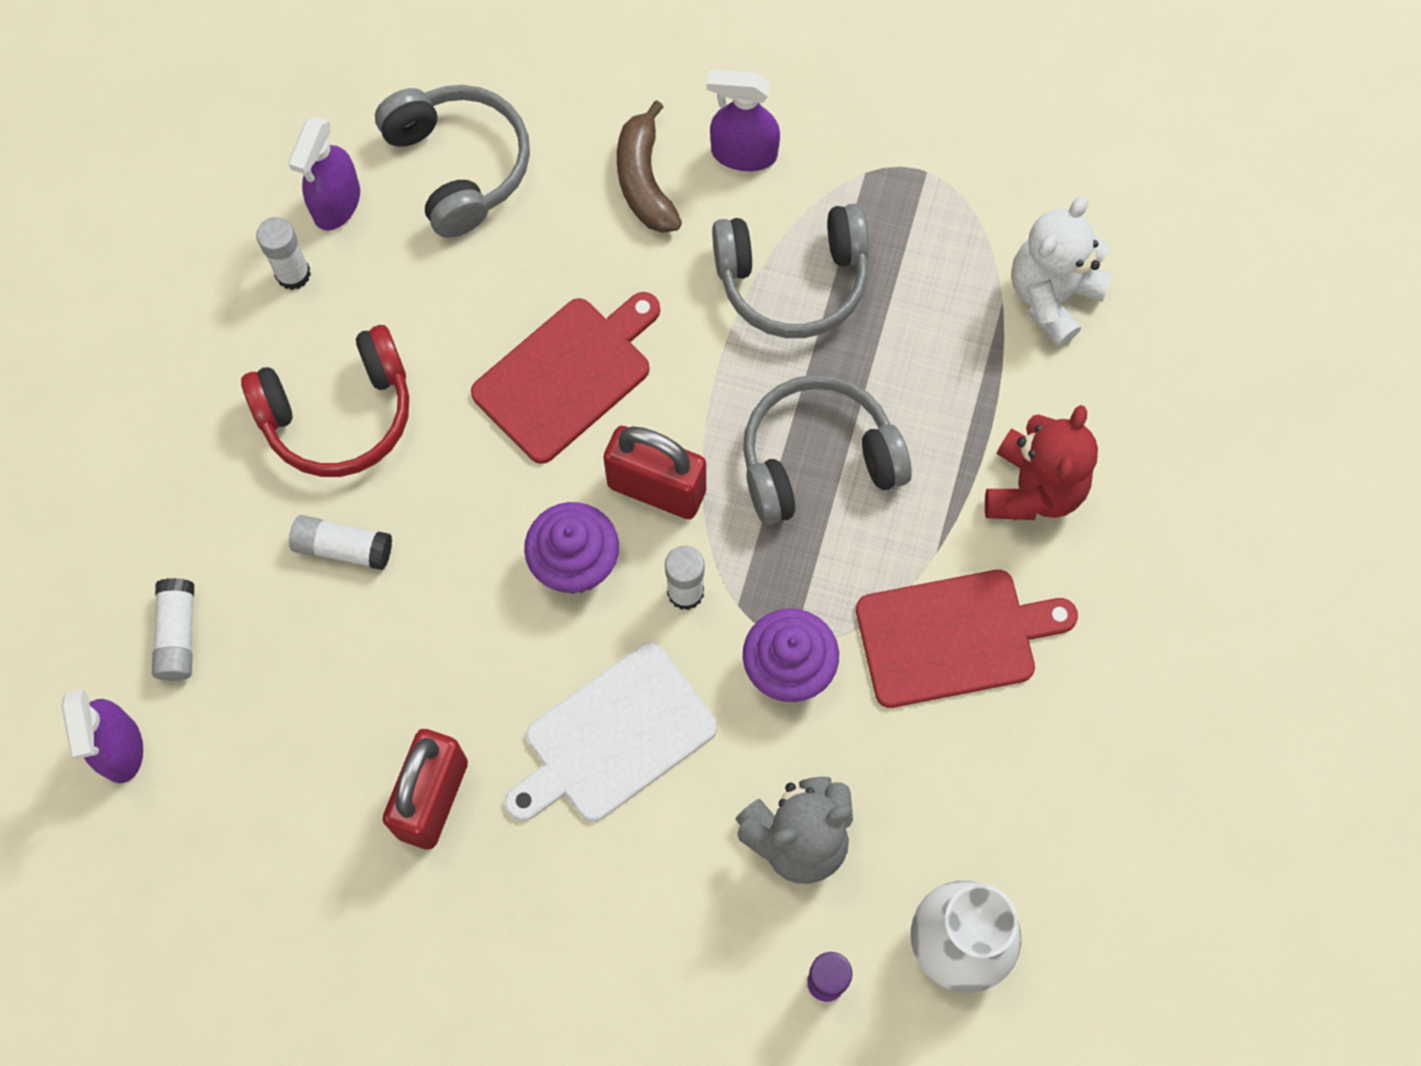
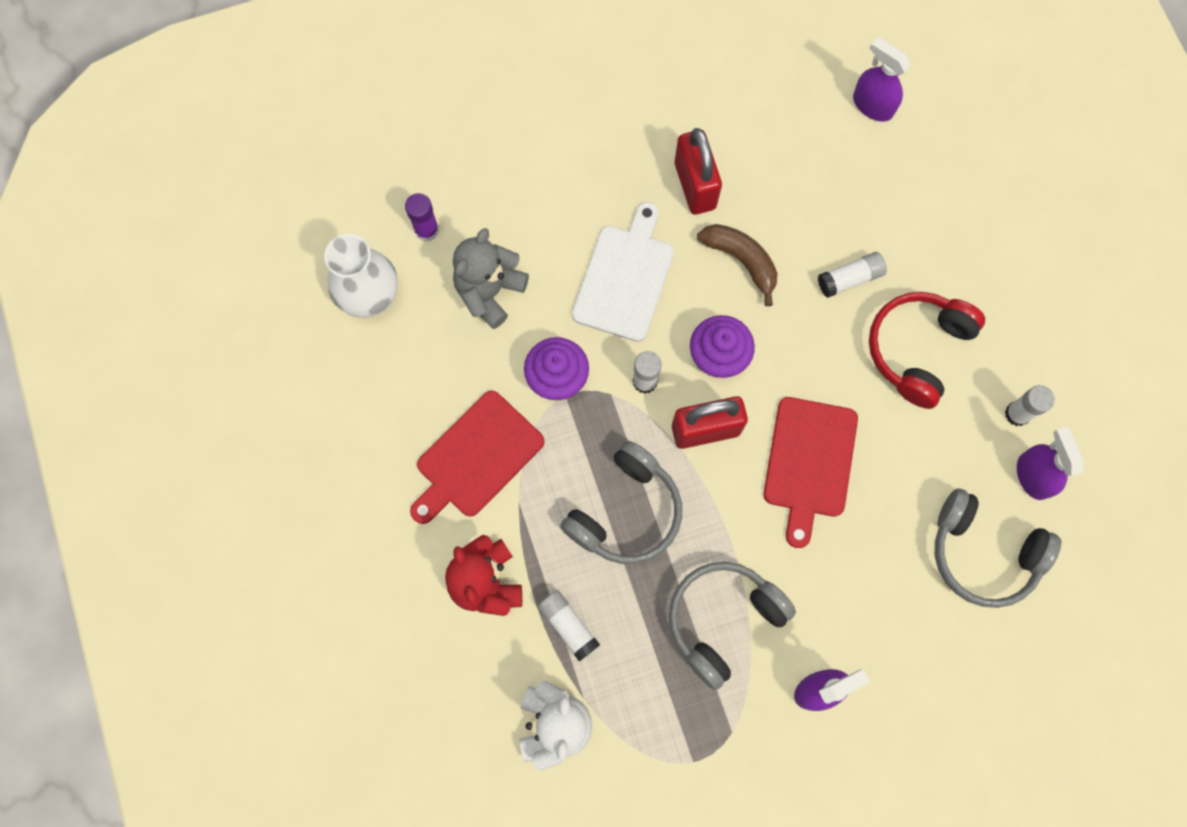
camera: 145 degrees right, 5 degrees up
white glue stick [152,578,194,681] -> white glue stick moved to [538,591,600,661]
brown banana [617,100,682,233] -> brown banana moved to [697,224,777,306]

